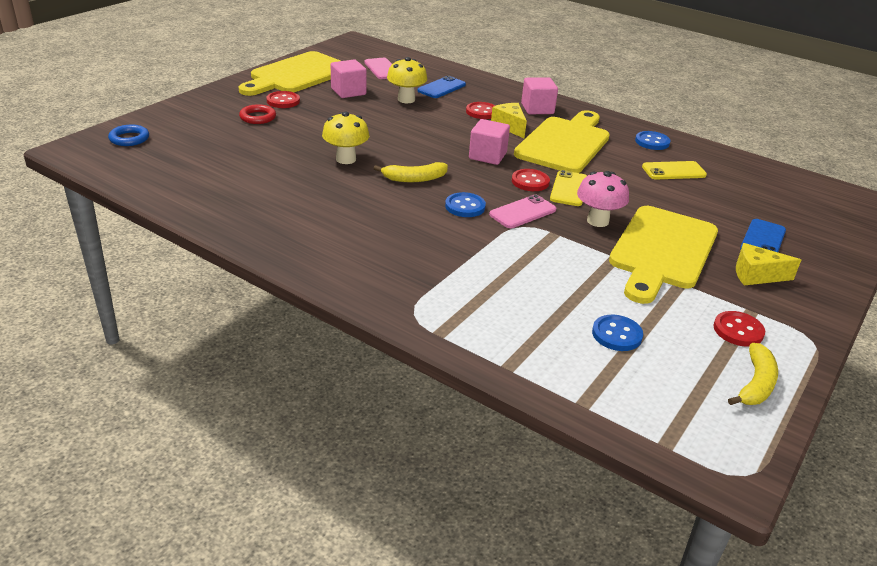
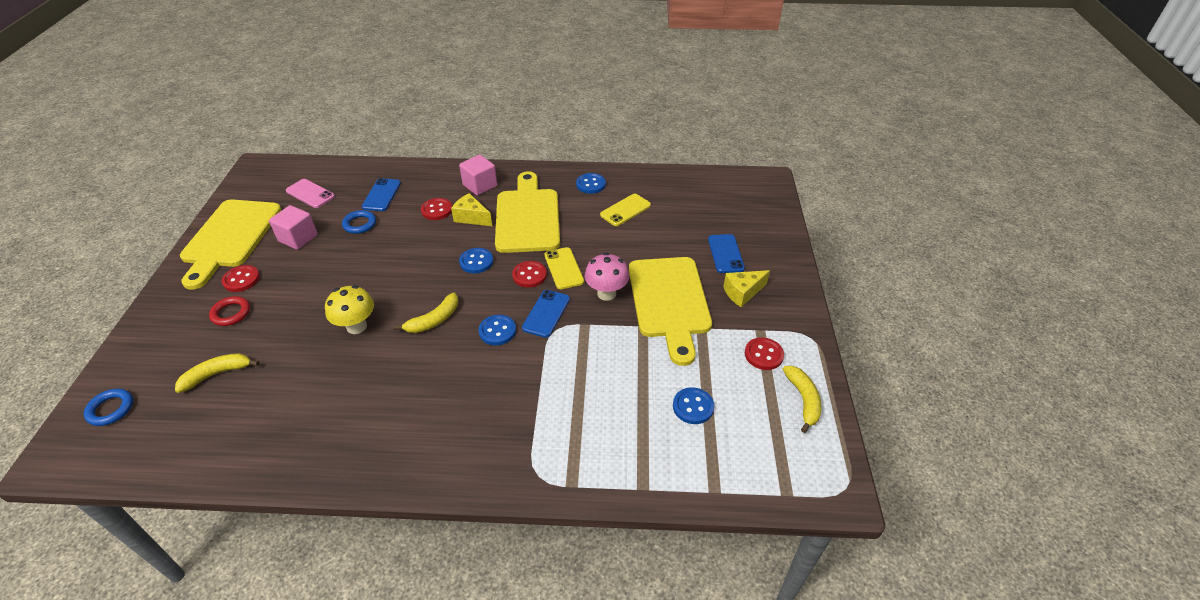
camera: 30 degrees left, 10 degrees up
yellow mushroom [387,57,427,103] -> blue ring [342,210,376,234]
pink cube [469,119,510,165] -> blue button [459,248,493,273]
pink phone [489,195,556,228] -> blue phone [522,290,570,338]
none -> yellow banana [175,353,259,393]

